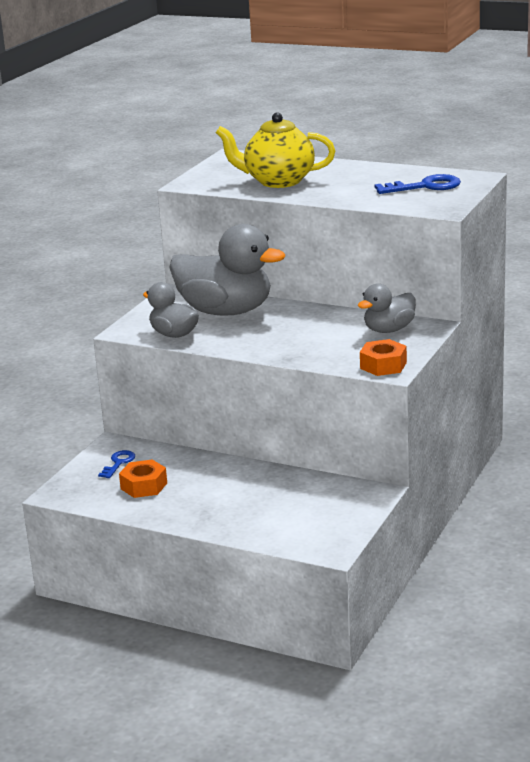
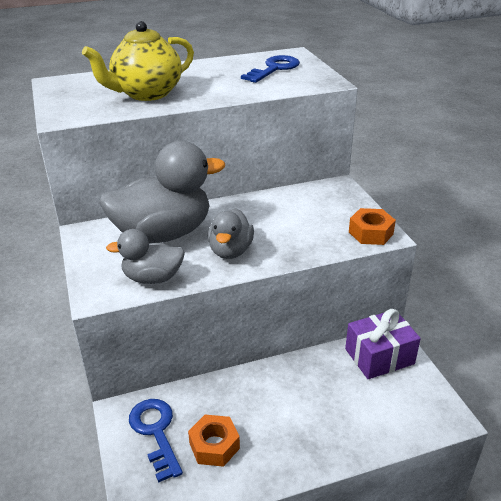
camera: 45 degrees left, 10 degrees up
blue key [98,450,135,478] -> blue key [129,399,183,483], size x1.65
grey duck [358,283,416,333] -> grey duck moved to [208,208,254,259]
none -> purple gift [345,309,421,379]

